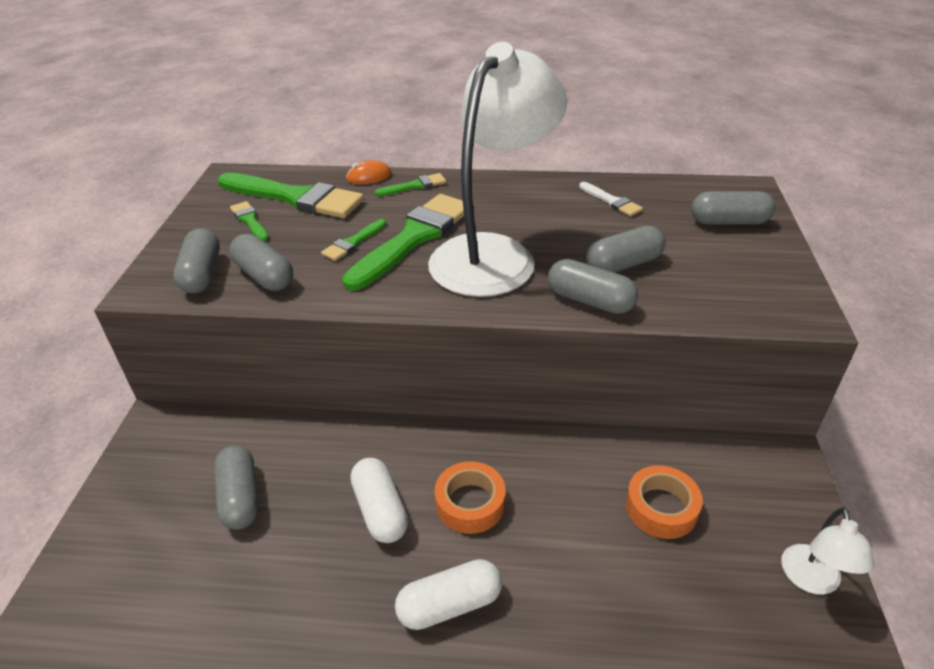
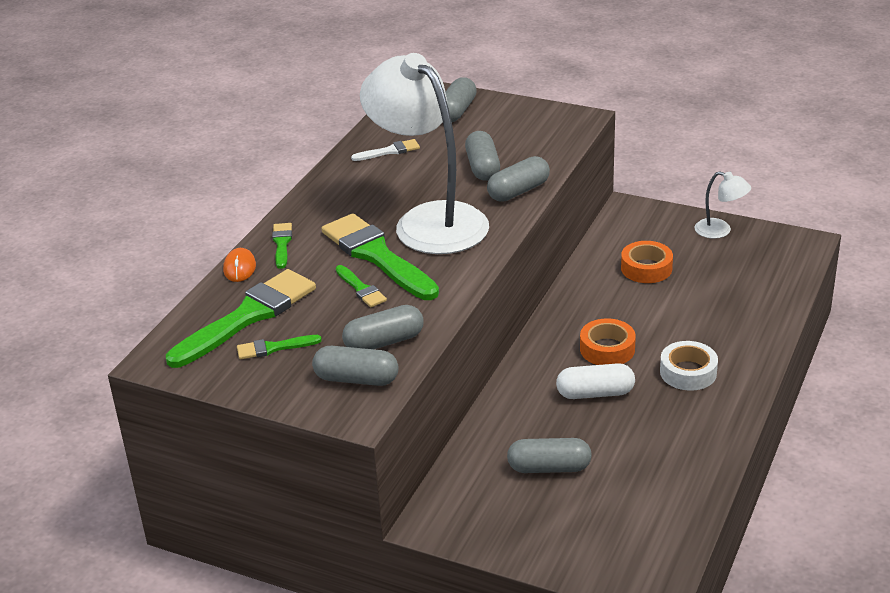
camera: 70 degrees left, 5 degrees down
white capsule [395,559,502,630] -> white tape [660,341,718,391]

